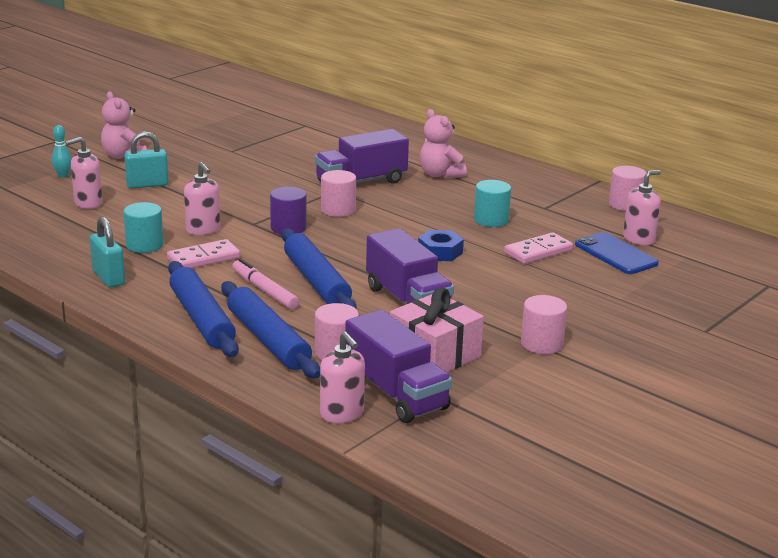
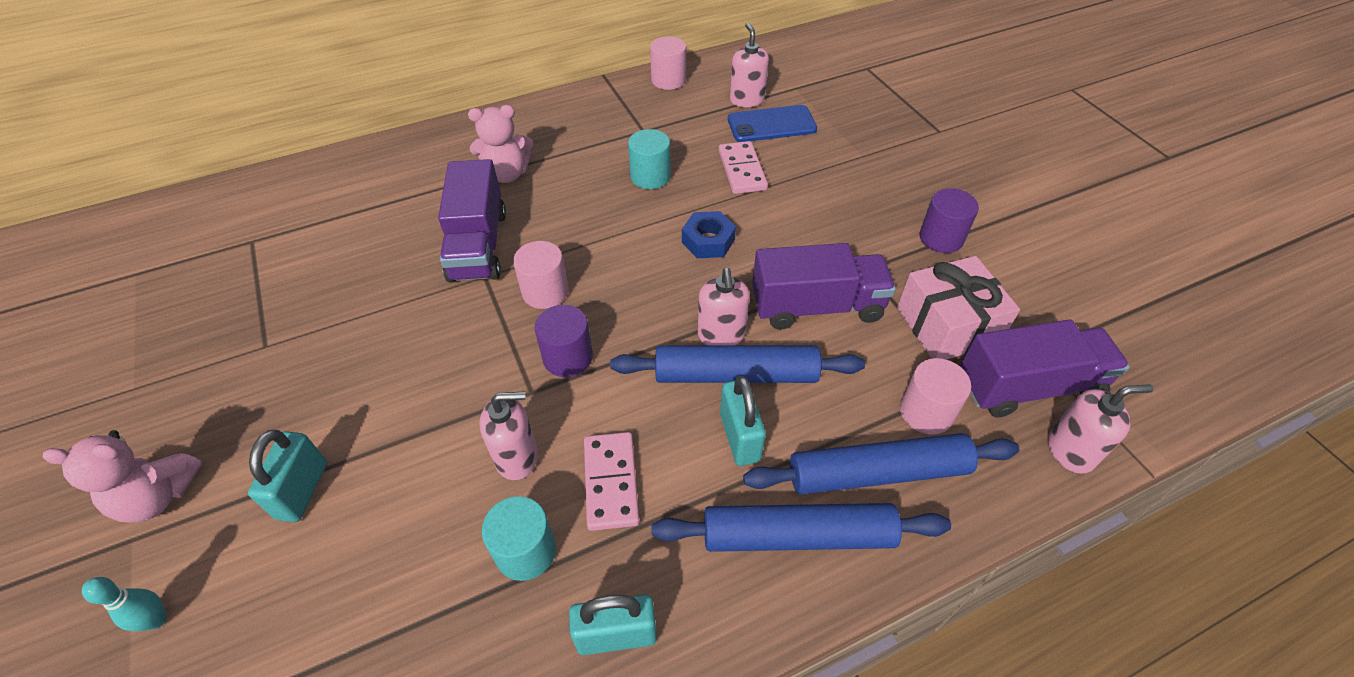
camera: 65 degrees left, 25 degrees up
pink soap dispenser [65,137,103,209] -> pink soap dispenser moved to [698,268,750,346]
pink marker [232,258,299,309] -> turquoise padlock [720,376,766,466]
pink cylinder [521,295,567,354] -> purple cylinder [920,188,979,253]

